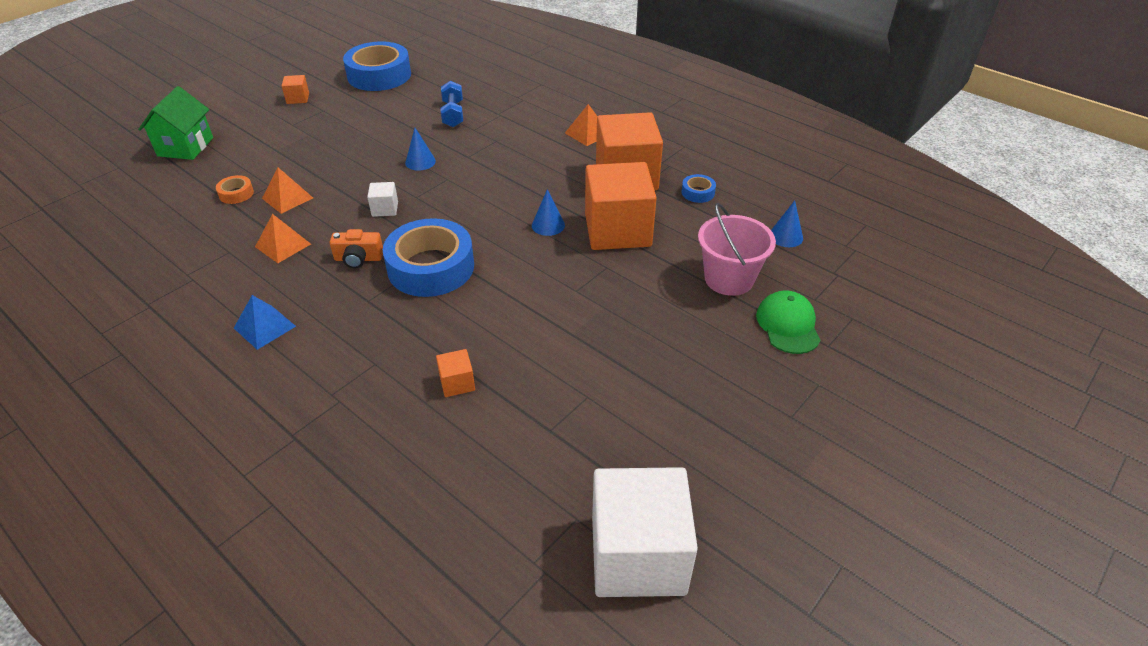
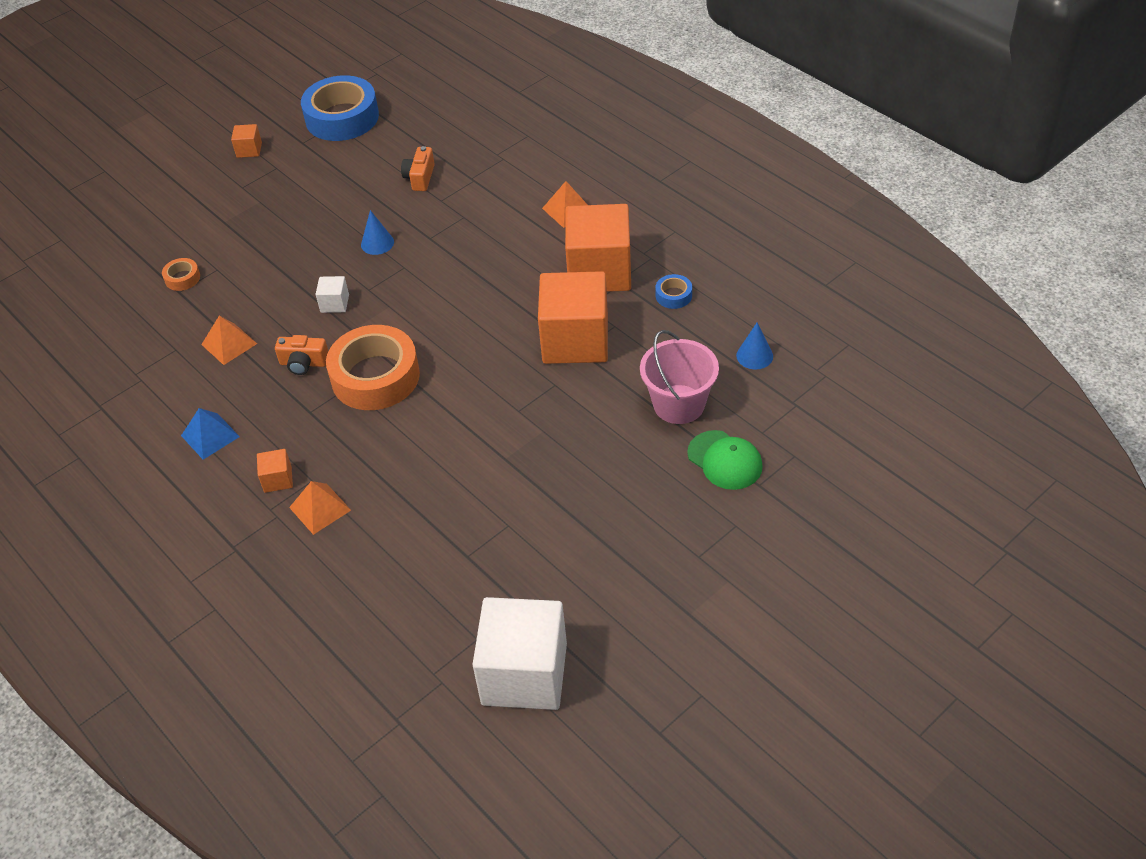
camera: 10 degrees right, 5 degrees up
green house [138,86,213,160] -> none
orange pyramid [262,168,313,214] -> orange pyramid moved to [289,481,351,535]
blue tape [383,218,474,297] -> orange tape [326,325,420,410]
orange cube [436,349,475,397] -> orange cube moved to [257,449,293,493]
blue dumbbell [441,81,463,127] -> orange camera [401,146,435,191]
blue cone [532,189,565,236] -> none
green cap [756,290,821,354] -> green cap turned 135 degrees clockwise [687,430,763,490]

